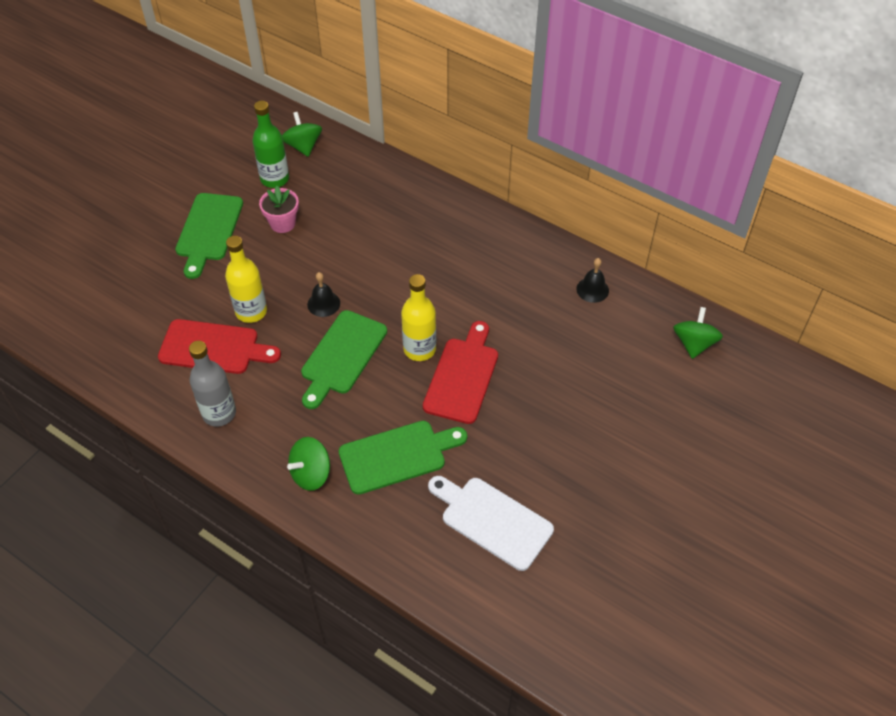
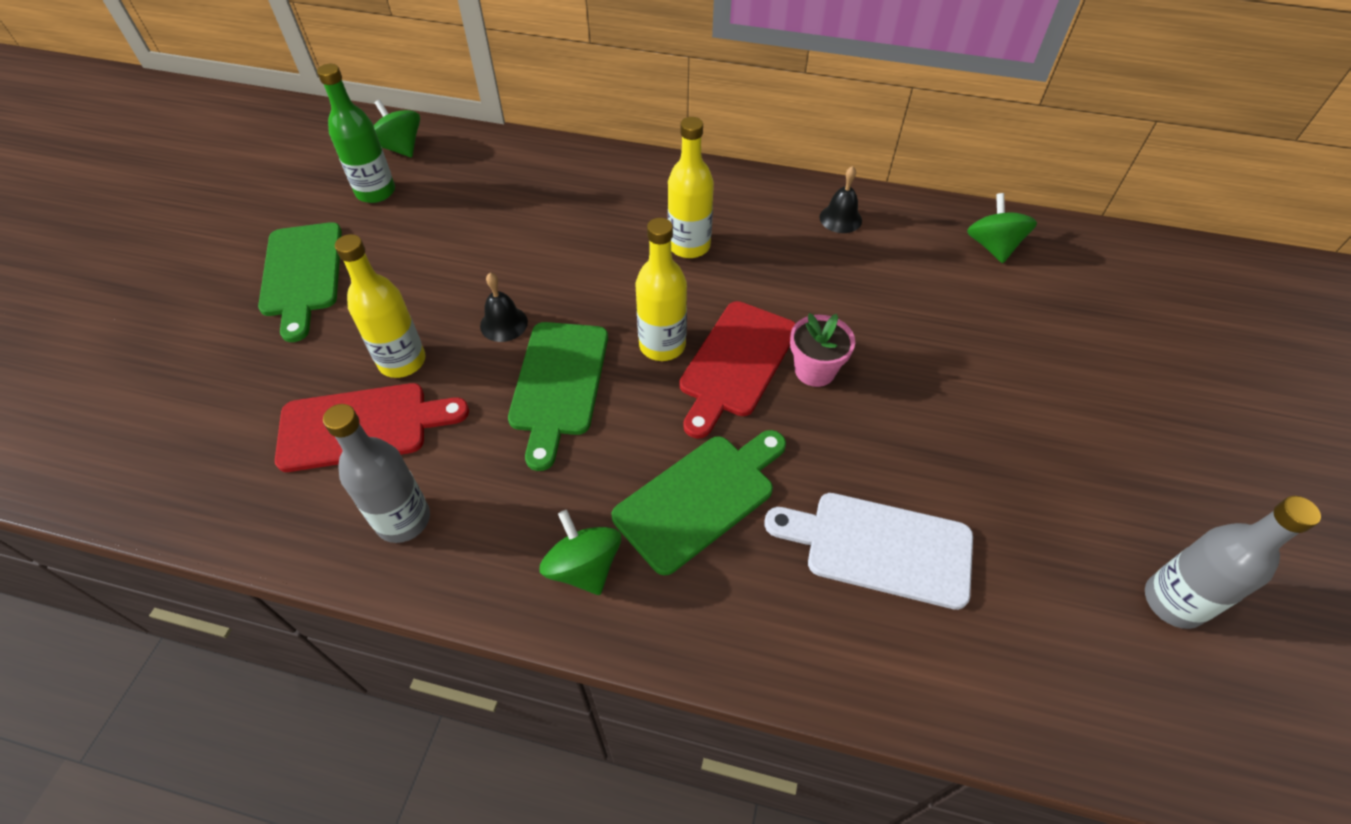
camera: 20 degrees left, 0 degrees up
pink flower pot [259,186,299,233] -> pink flower pot moved to [790,313,855,387]
green spinning top [287,437,330,491] -> green spinning top turned 120 degrees clockwise [539,510,621,595]
red cutting board [423,321,498,424] -> red cutting board turned 150 degrees counterclockwise [679,301,796,439]
none -> yellow bottle [668,117,714,258]
none -> grey bottle [1145,496,1321,629]

